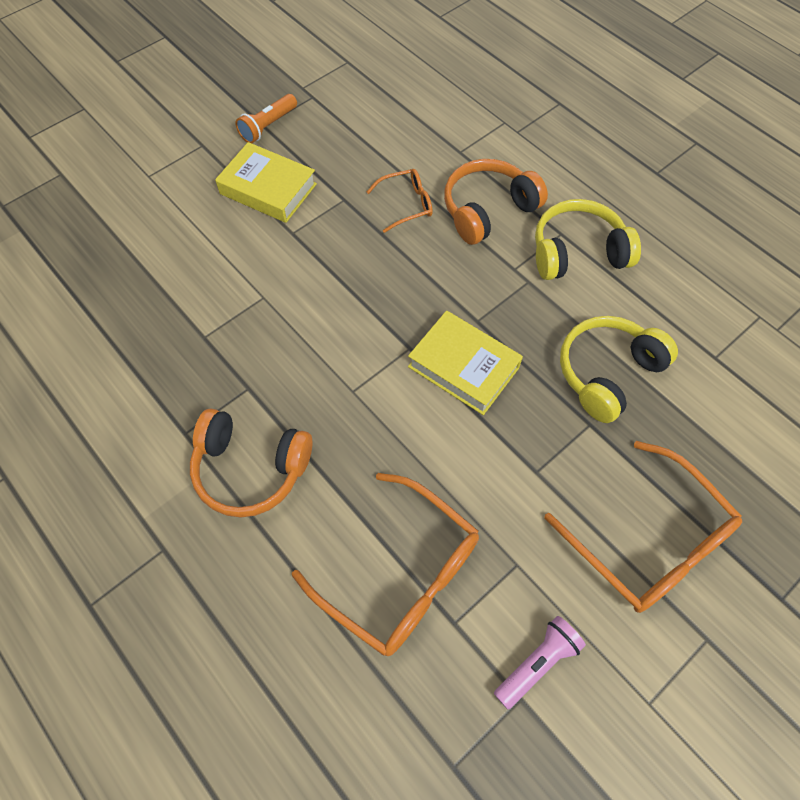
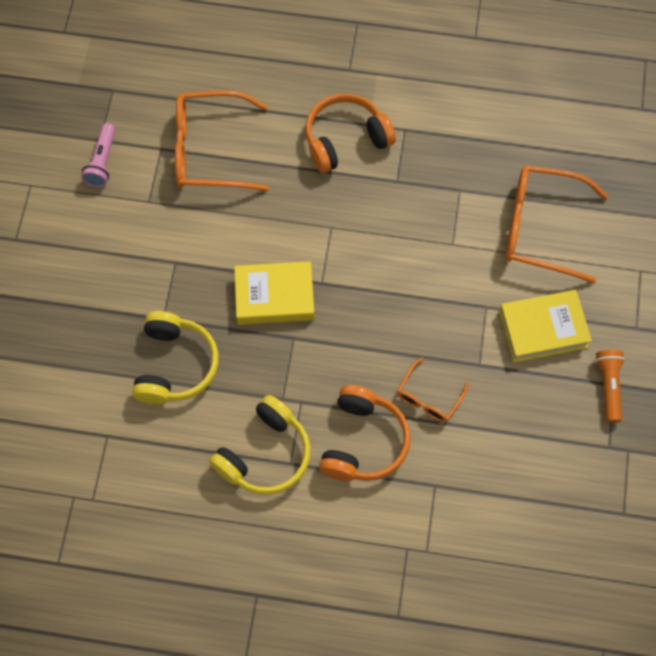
camera: 140 degrees right, 5 degrees up
orange glasses [544,441,742,613] -> orange glasses moved to [505,165,608,283]

